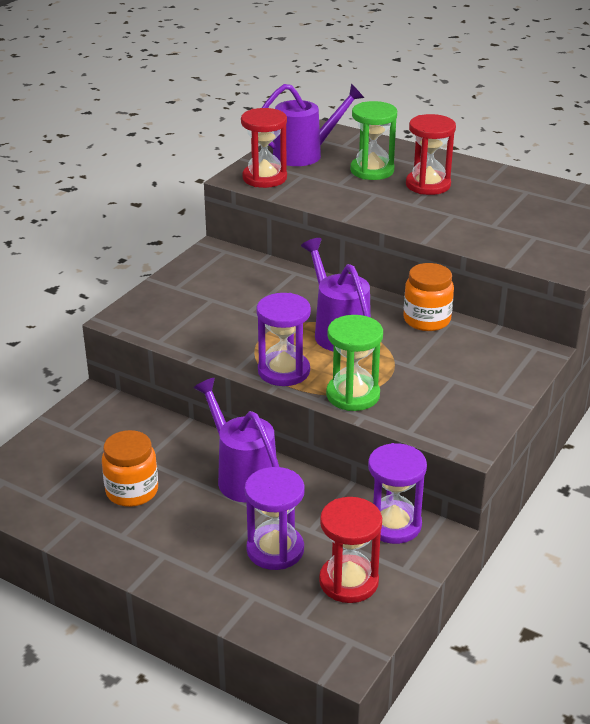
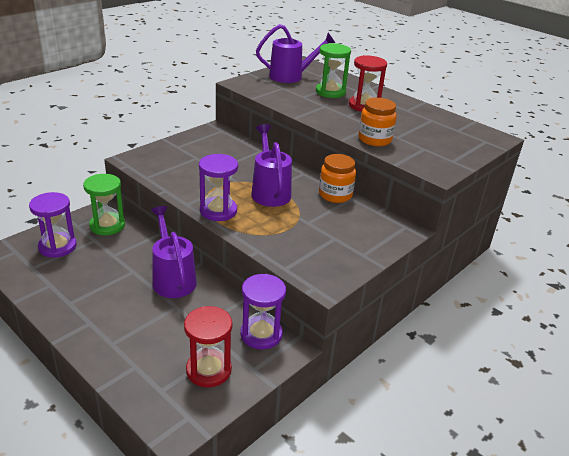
camera: 10 degrees right, 0 degrees up
orange jar [102,430,158,507] -> orange jar moved to [359,98,397,146]
red hourglass [241,108,287,188] -> none
purple hourglass [245,467,305,570] -> purple hourglass moved to [29,192,77,258]
green hourglass [326,315,383,411] -> green hourglass moved to [83,174,125,235]

